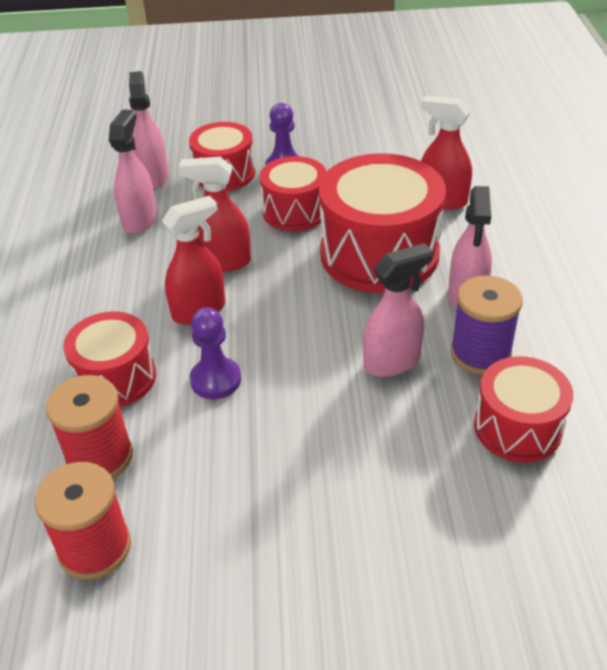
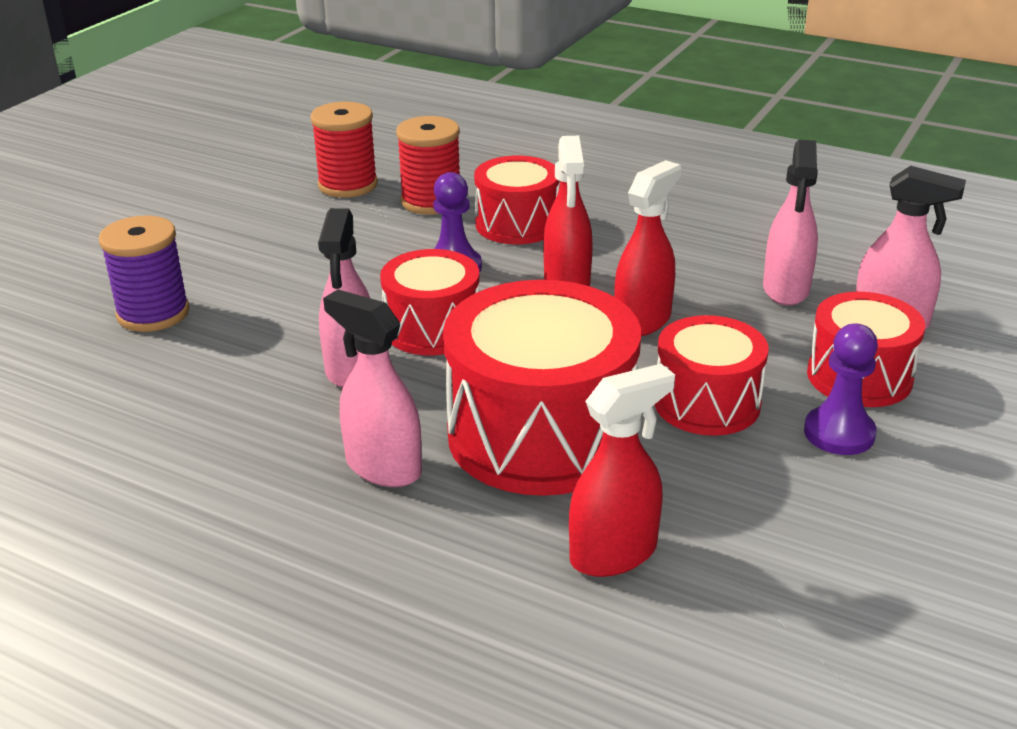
camera: 120 degrees right, 10 degrees down
pink spray bottle [109,109,157,234] -> pink spray bottle turned 60 degrees clockwise [763,140,818,306]
purple spool [450,275,523,375] -> purple spool moved to [99,215,190,332]
red drum [474,356,573,462] -> red drum moved to [380,249,480,355]

